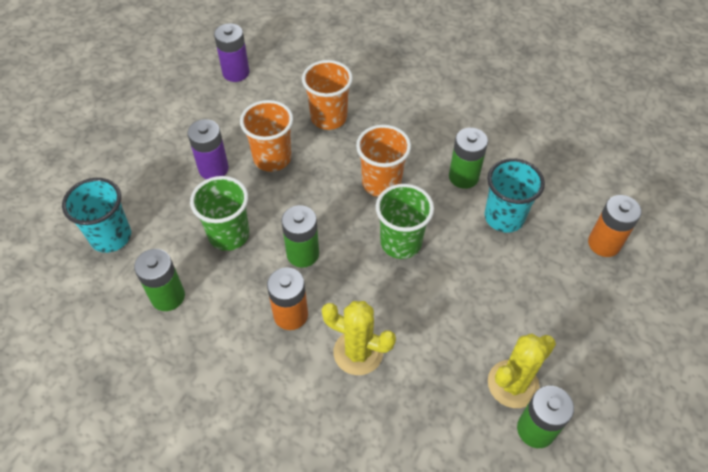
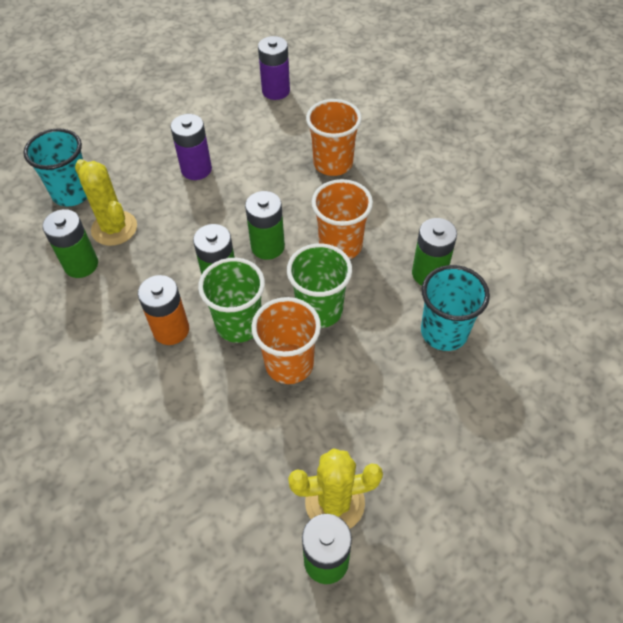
camera: 30 degrees right, 0 degrees up
green cup [190,176,249,251] -> green cup moved to [198,258,265,343]
orange cup [240,100,293,172] -> orange cup moved to [252,297,321,384]
yellow cactus [322,301,396,375] -> yellow cactus moved to [75,159,137,246]
orange battery [588,195,641,257] -> none
none -> green battery [245,191,285,260]

